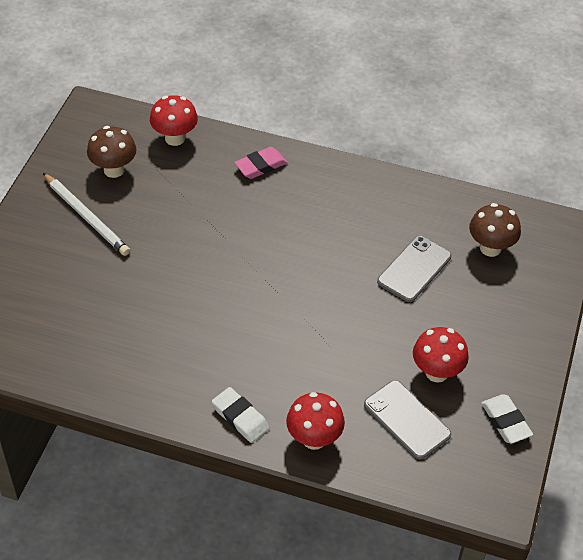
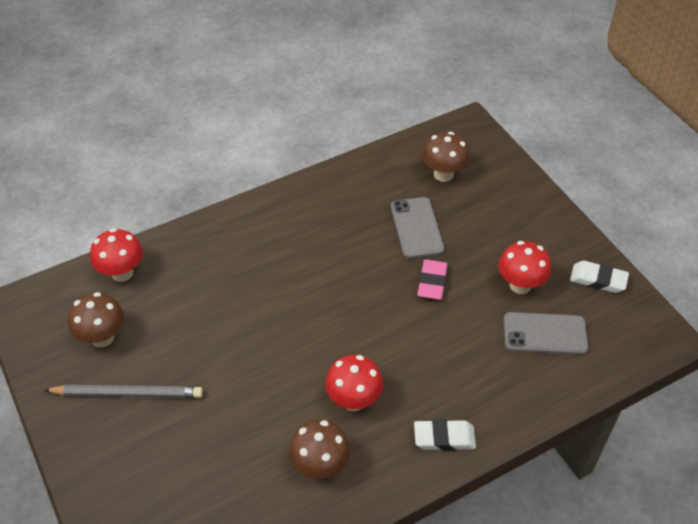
camera: 45 degrees left, 0 degrees up
white pencil [43,173,130,256] -> grey pencil [44,385,203,398]
pink eraser [234,147,288,179] -> pink eraser moved to [417,259,448,300]
red mushroom [286,392,345,450] -> red mushroom moved to [325,355,383,411]
none -> brown mushroom [289,420,350,479]

